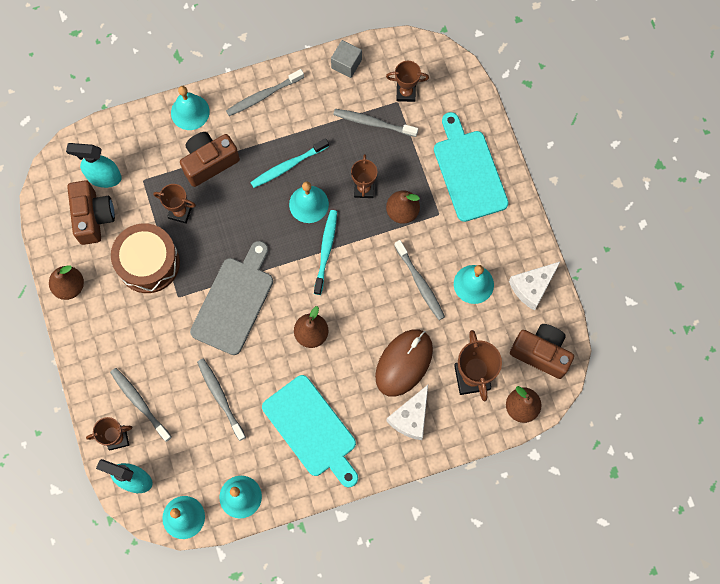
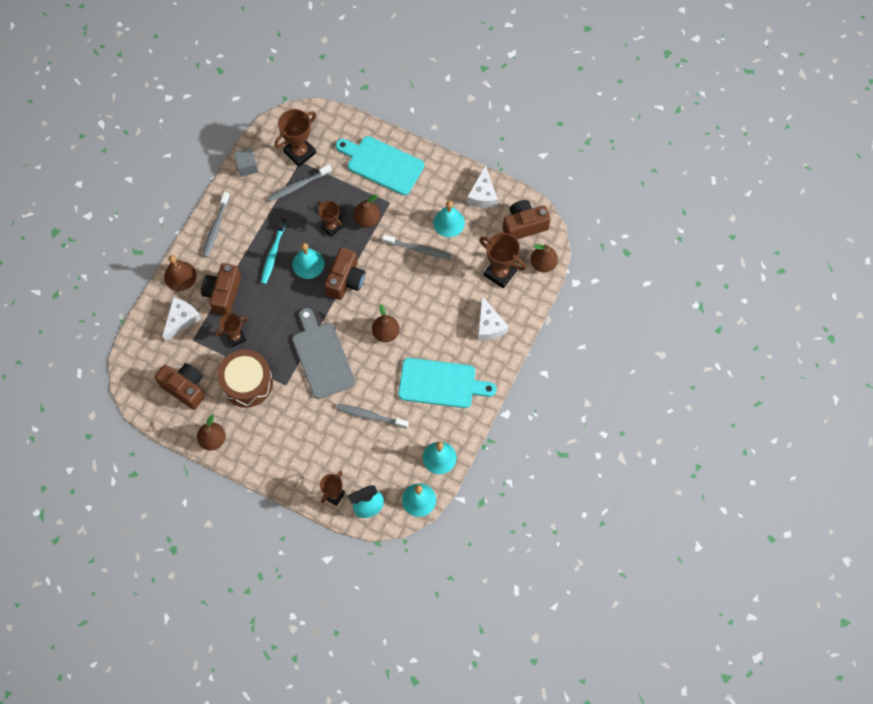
camera: 45 degrees left, 5 degrees down
turquoise spray bottle [66,143,122,188] -> none
grey toothbrush [110,368,172,442] -> none
turquoise bell [171,86,210,130] -> brown bell [164,255,197,291]
turquoise toothbrush [314,210,337,295] -> brown camera [324,247,365,300]
brown mouse [375,329,433,397] -> none
brown trophy [386,61,429,102] -> brown trophy [275,109,316,167], size x1.55
none -> white cheese [162,297,201,341]

